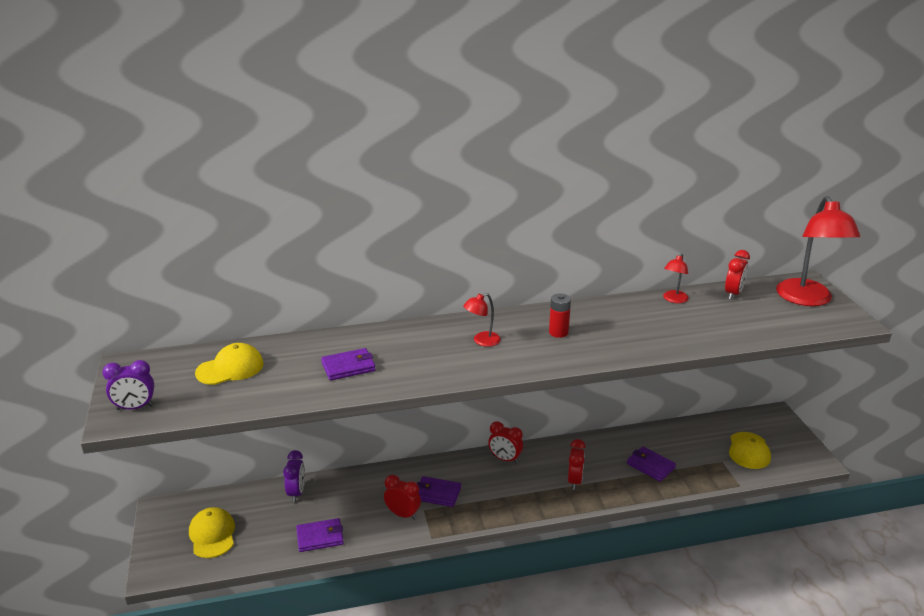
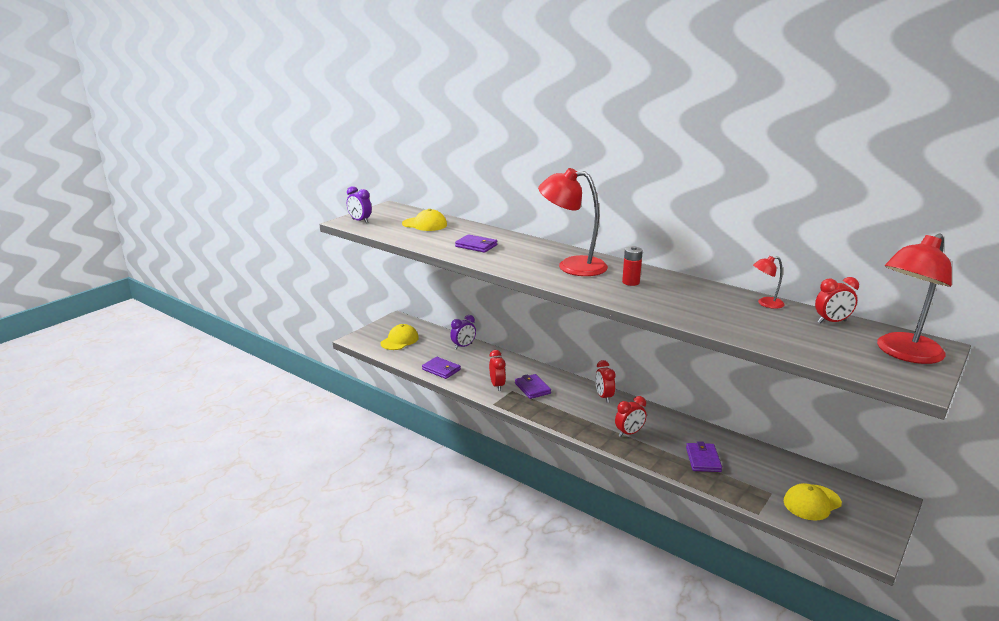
camera: 50 degrees right, 5 degrees down
red lamp [463,293,501,347] -> red lamp [538,168,608,276], size x2.15

